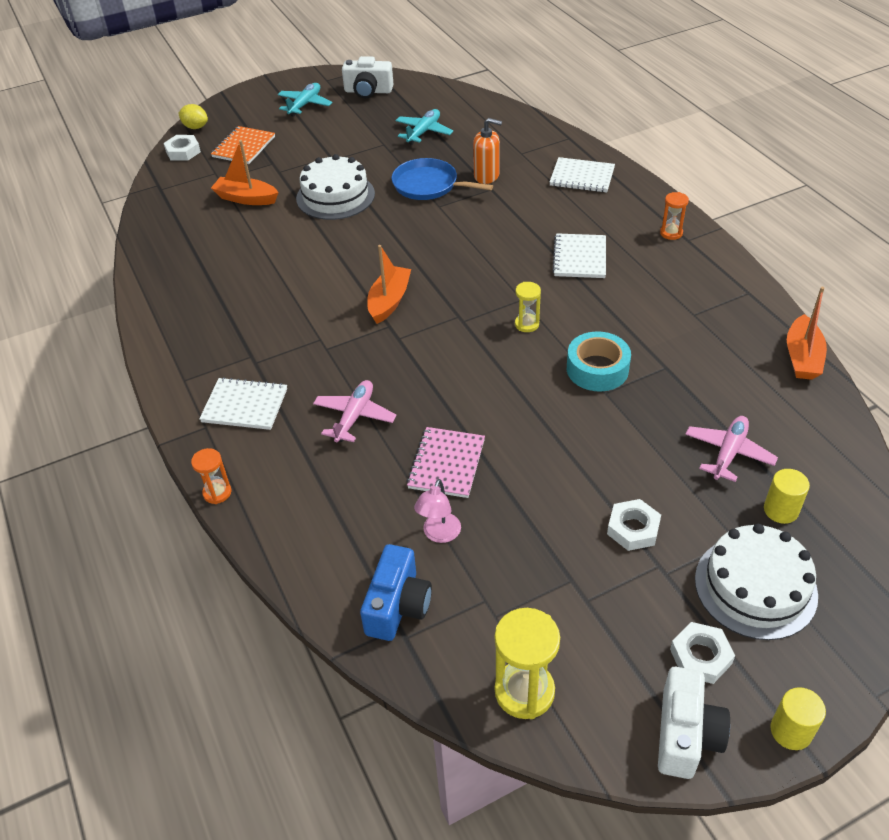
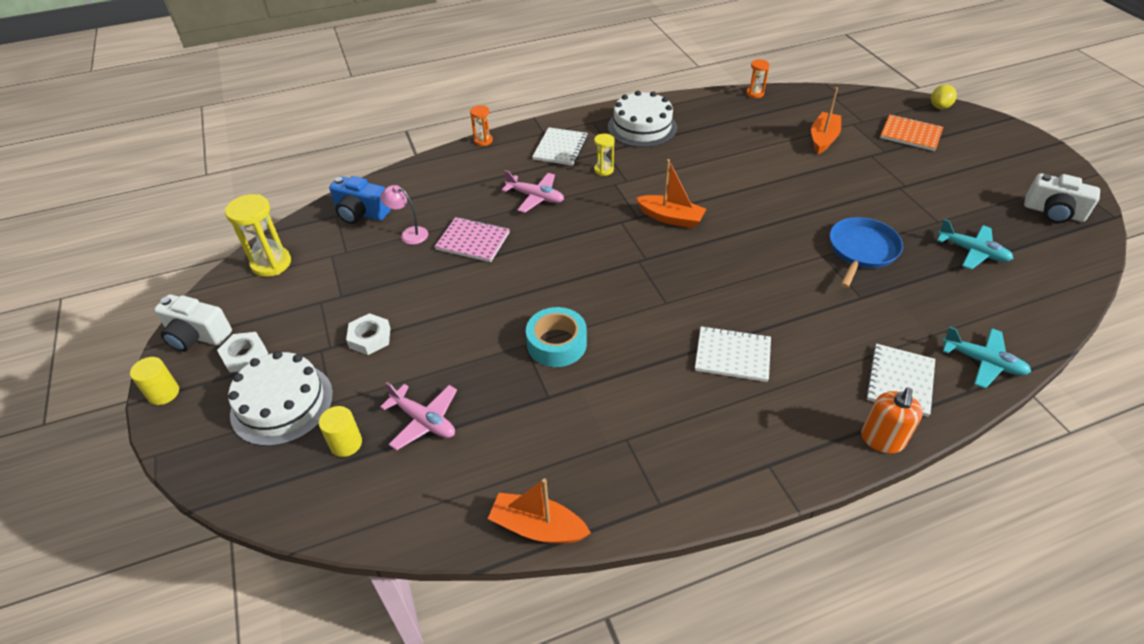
camera: 95 degrees right, 0 degrees up
white nut [164,135,201,161] -> none
turquoise plane [278,83,333,117] -> turquoise plane moved to [942,327,1031,389]
white cake [296,154,375,220] -> white cake moved to [608,91,677,147]
white camera [342,56,393,98] -> white camera turned 75 degrees counterclockwise [1024,173,1100,223]
orange soap dispenser [473,118,502,184] -> orange soap dispenser moved to [861,387,923,453]
yellow hourglass [515,282,541,332] -> yellow hourglass moved to [594,134,615,176]
orange hourglass [660,192,689,240] -> orange hourglass moved to [746,59,770,98]

